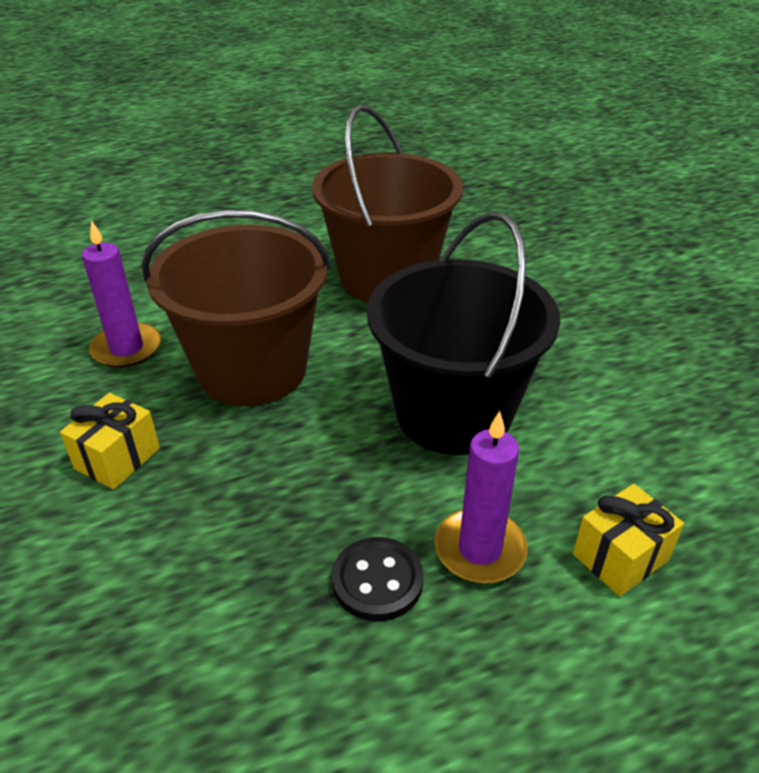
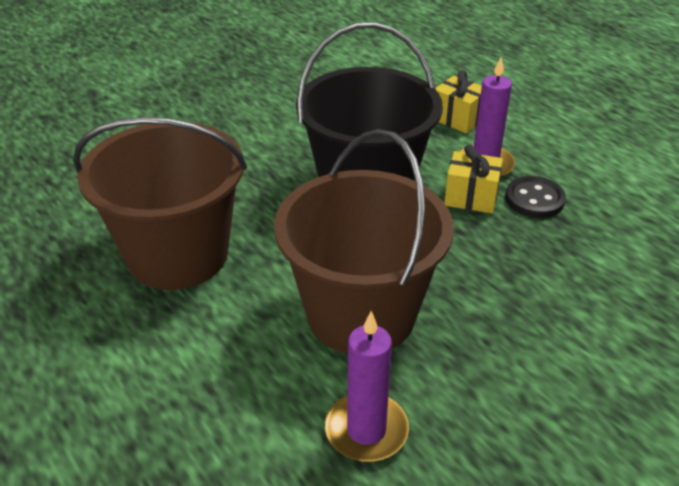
camera: 105 degrees left, 0 degrees up
yellow gift [60,393,160,489] -> yellow gift moved to [444,145,503,213]

